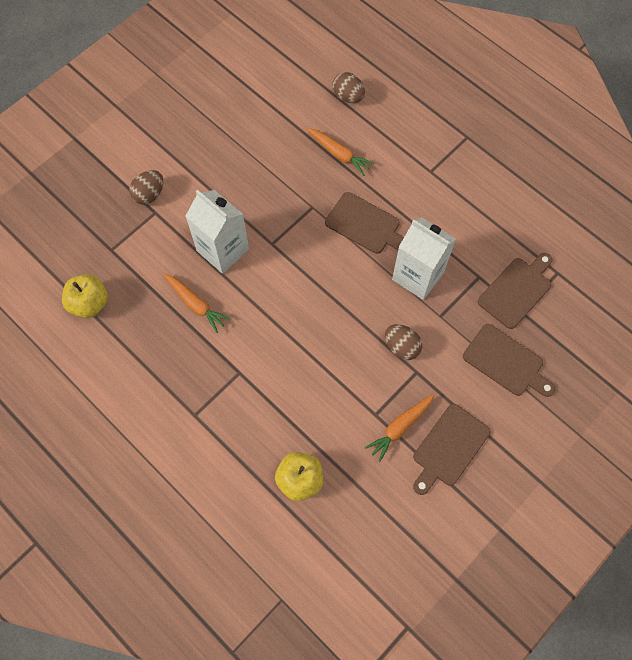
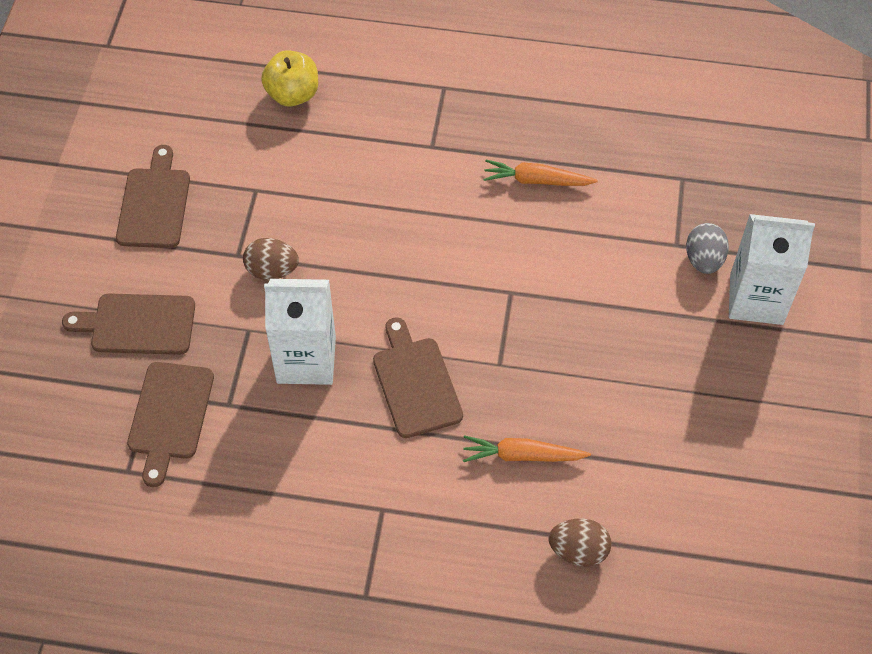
camera: 145 degrees right, 10 degrees down
yellow apple [62,274,108,318] -> none
brown egg [129,170,163,204] -> grey egg [686,223,729,274]
white carton [186,190,249,274] -> white carton moved to [729,214,815,325]
brown cutting board [325,192,404,254] -> brown cutting board turned 75 degrees clockwise [373,317,463,438]
orange carrot [365,393,435,462] -> none

